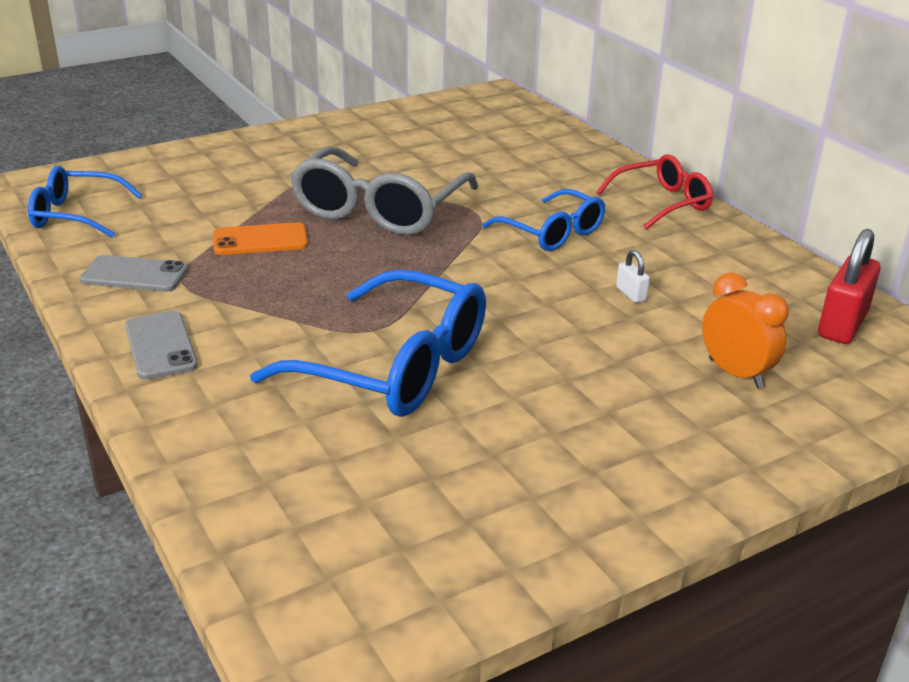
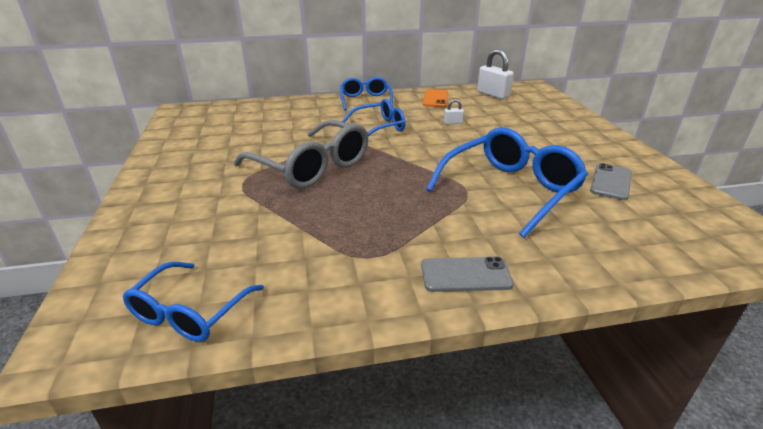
camera: 70 degrees left, 0 degrees up
grey phone [80,255,188,292] -> grey phone moved to [590,163,632,200]
orange phone [213,222,308,255] -> orange phone moved to [423,89,448,107]
red glasses [596,154,713,230] -> blue glasses [340,77,393,110]
orange clock [702,272,789,388] -> none
red padlock [818,229,881,344] -> white padlock [477,49,514,99]

